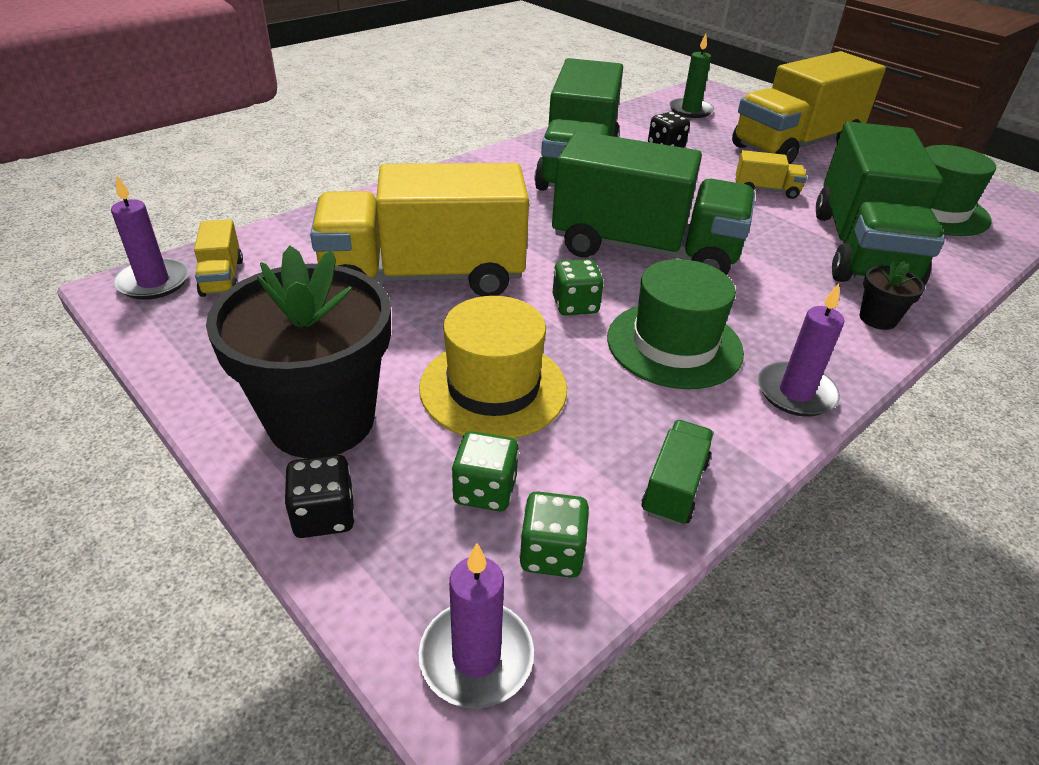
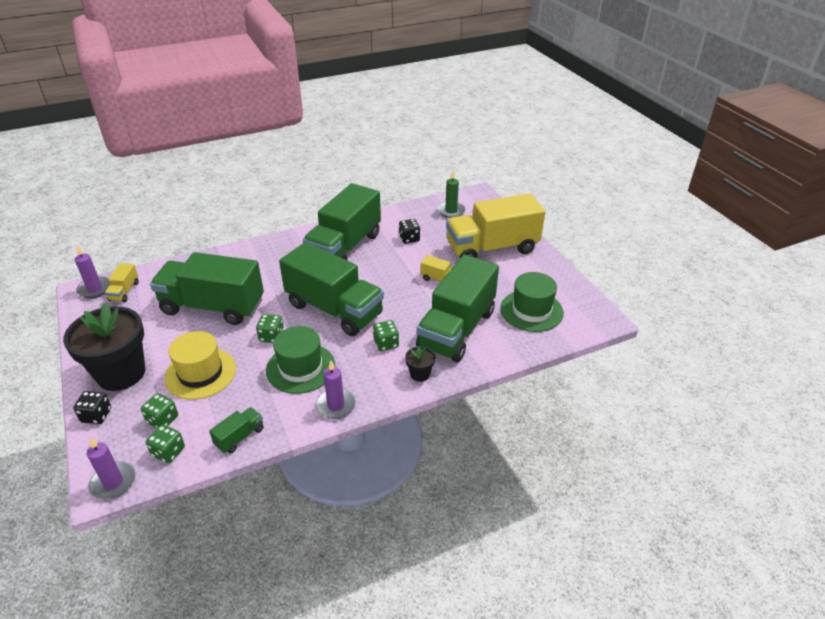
camera: 20 degrees right, 0 degrees up
yellow truck [310,163,529,297] -> green truck [150,252,264,325]
none -> green dice [373,320,399,351]

